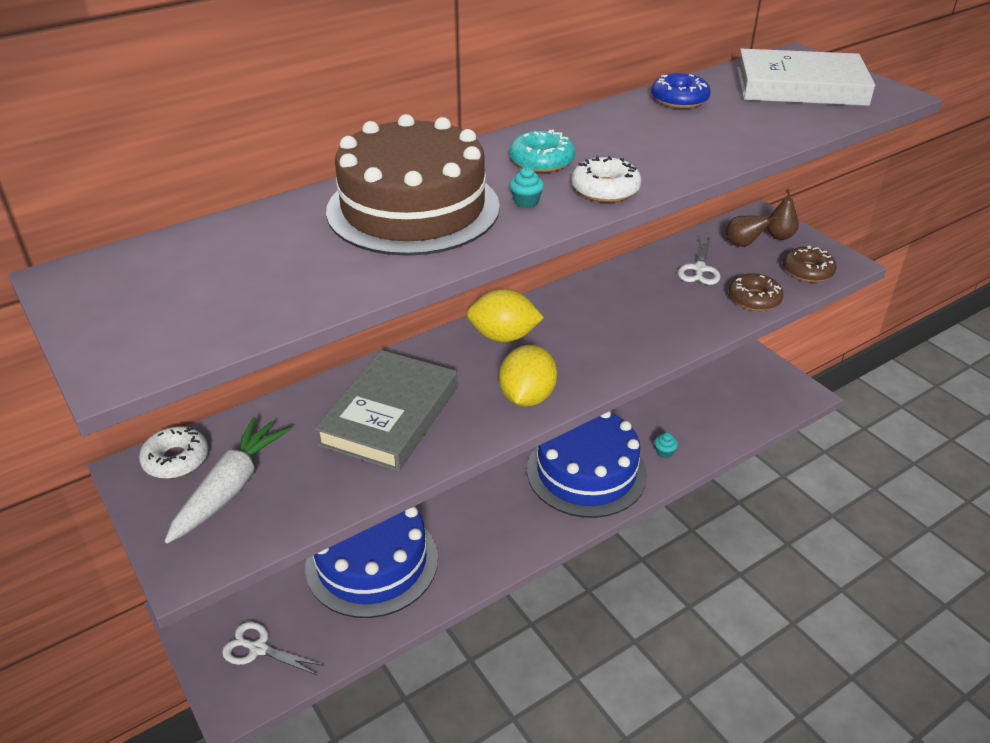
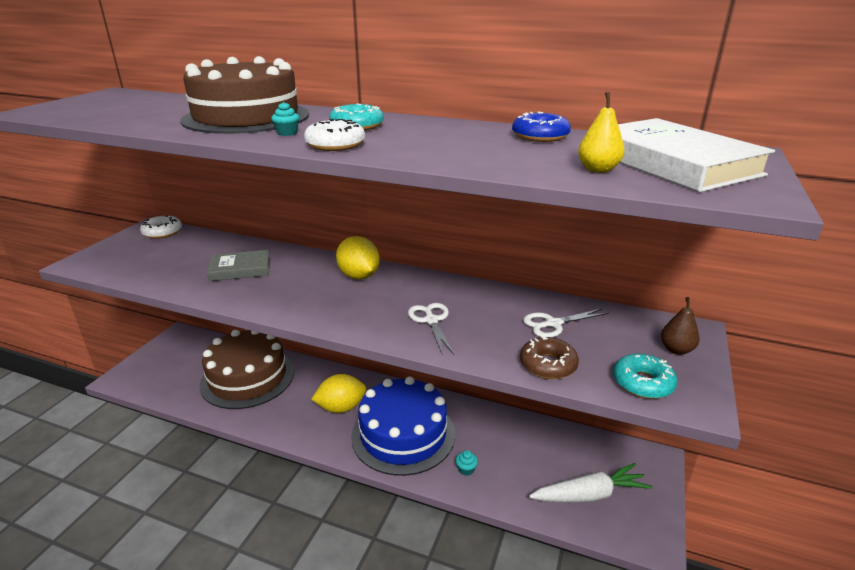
camera: 55 degrees right, 10 degrees down
white carrot [165,417,290,544] -> white carrot moved to [529,463,652,503]
white scissors [222,622,324,676] -> white scissors moved to [408,303,454,355]
blue cake [305,507,438,618] -> brown cake [199,330,294,409]
grey book [314,350,458,471] -> grey book [207,250,270,281], size x0.62
yellow lemon [499,345,557,407] -> yellow lemon moved to [311,374,366,413]
brown pear [726,215,780,247] -> none
brown donut [783,245,837,282] -> turquoise donut [613,354,677,399]
none -> yellow pear [578,92,624,173]

